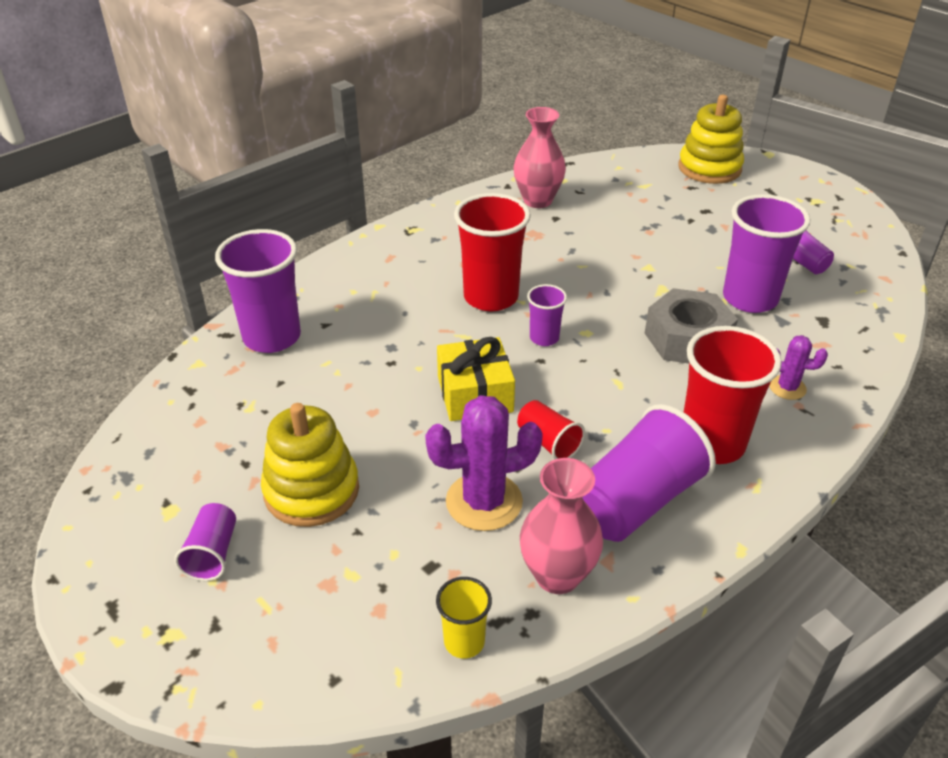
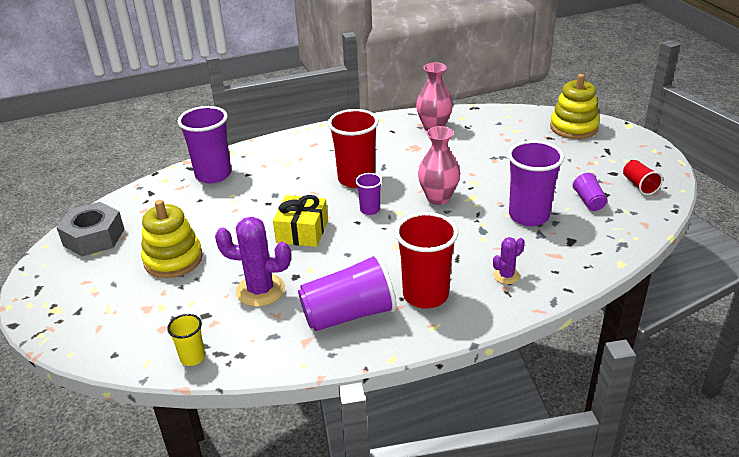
camera: 25 degrees right, 5 degrees down
purple cup [174,503,236,581] -> none
red cup [517,400,585,460] -> red cup moved to [623,160,663,195]
pink vase [520,458,603,594] -> pink vase moved to [418,126,460,205]
grey nut [645,288,738,364] -> grey nut moved to [56,202,125,256]
purple cactus [769,335,828,400] -> purple cactus turned 75 degrees counterclockwise [493,237,525,284]

